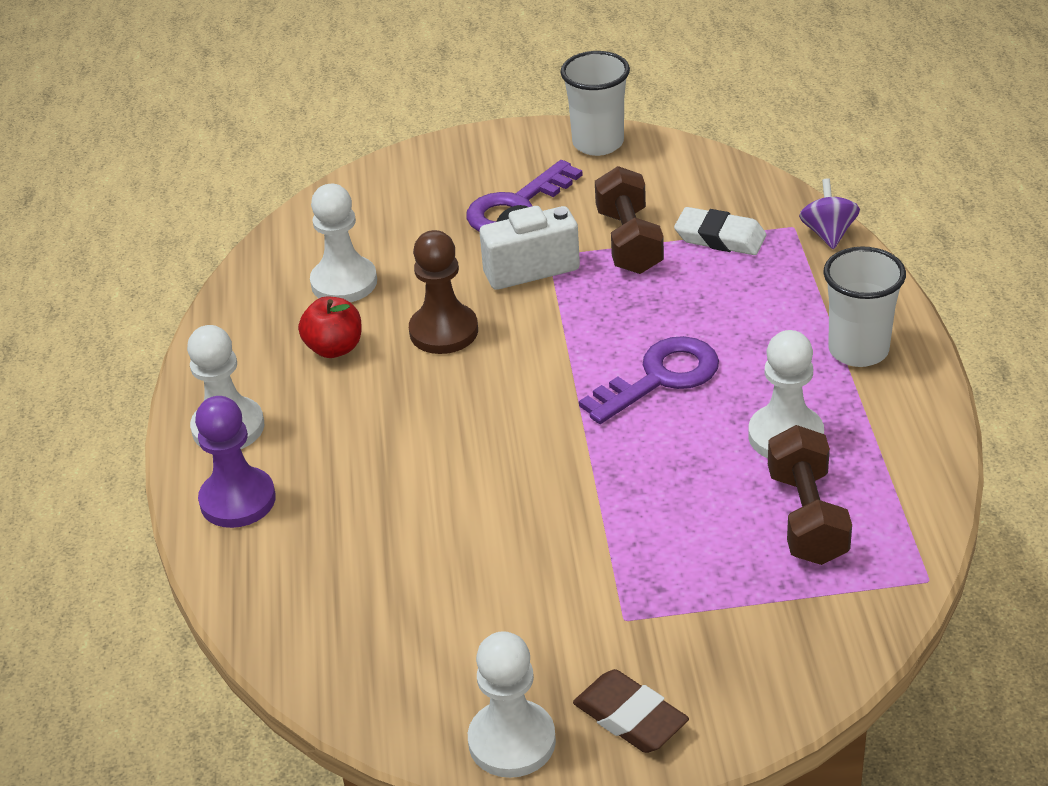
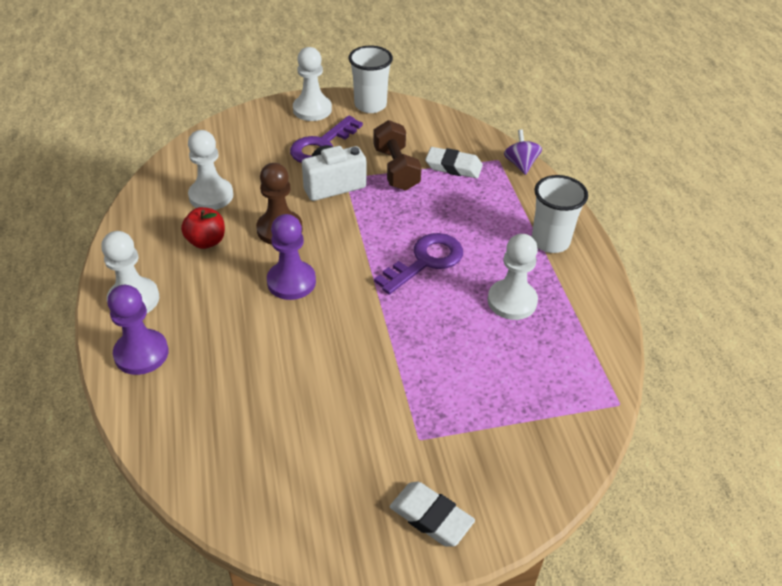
camera: 10 degrees left, 5 degrees up
white pawn [468,631,556,778] -> white pawn moved to [293,47,332,121]
brown eraser [573,669,689,753] -> white eraser [390,482,475,546]
brown dumbbell [768,425,852,565] -> none
none -> purple pawn [267,214,316,300]

